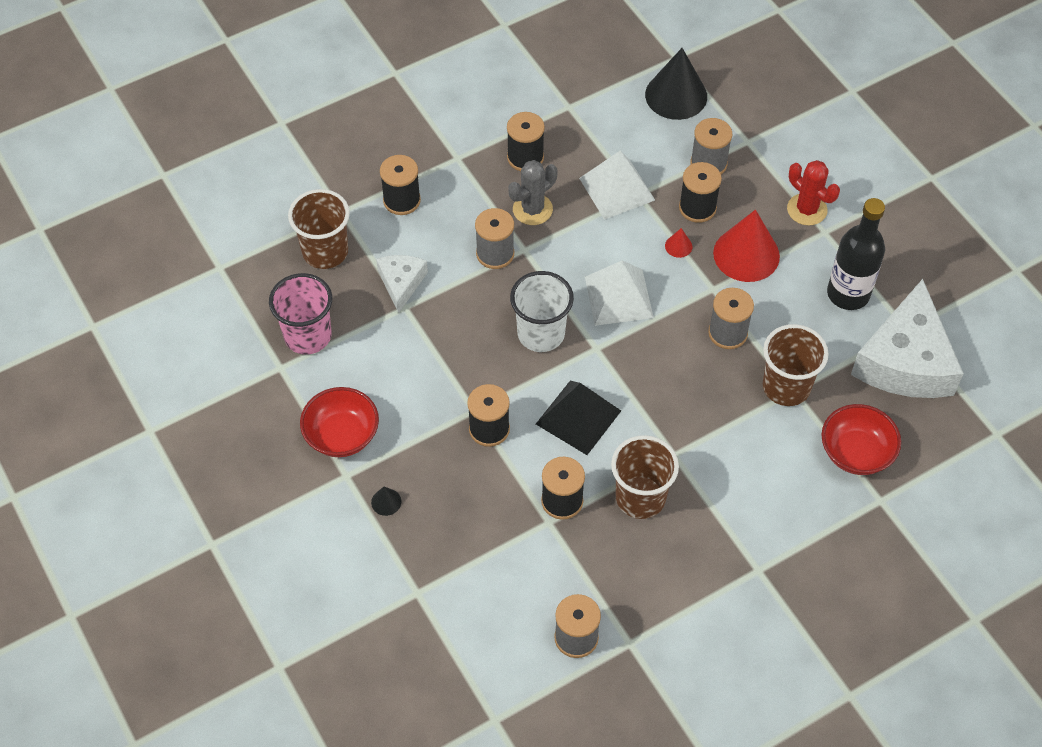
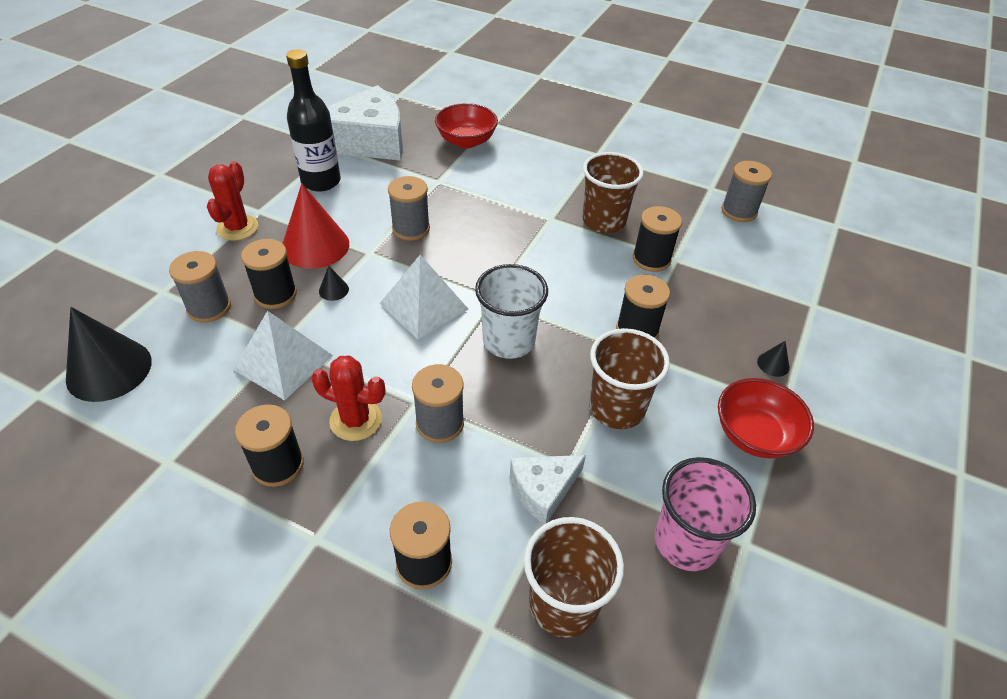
camera: 125 degrees left, 10 degrees down
grey cactus [508,160,558,225] -> red cactus [311,355,386,441]
black pyramid [536,381,621,455] -> none
red cone [665,228,692,258] -> black cone [319,266,349,301]
brown cup [763,324,829,406] -> brown cup moved to [589,328,670,429]

